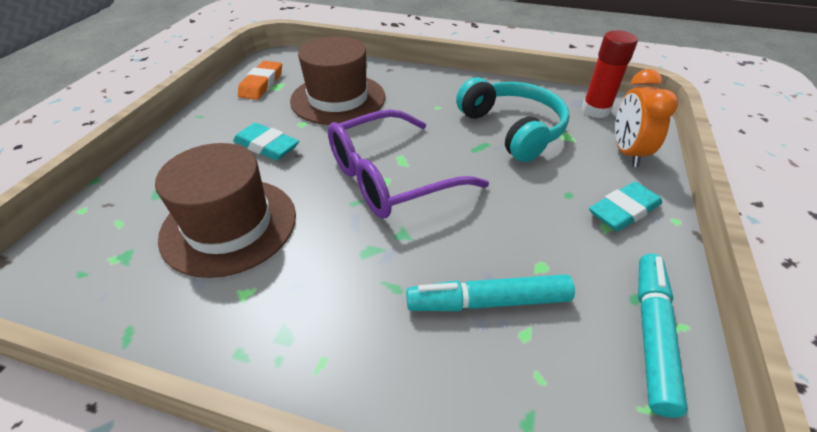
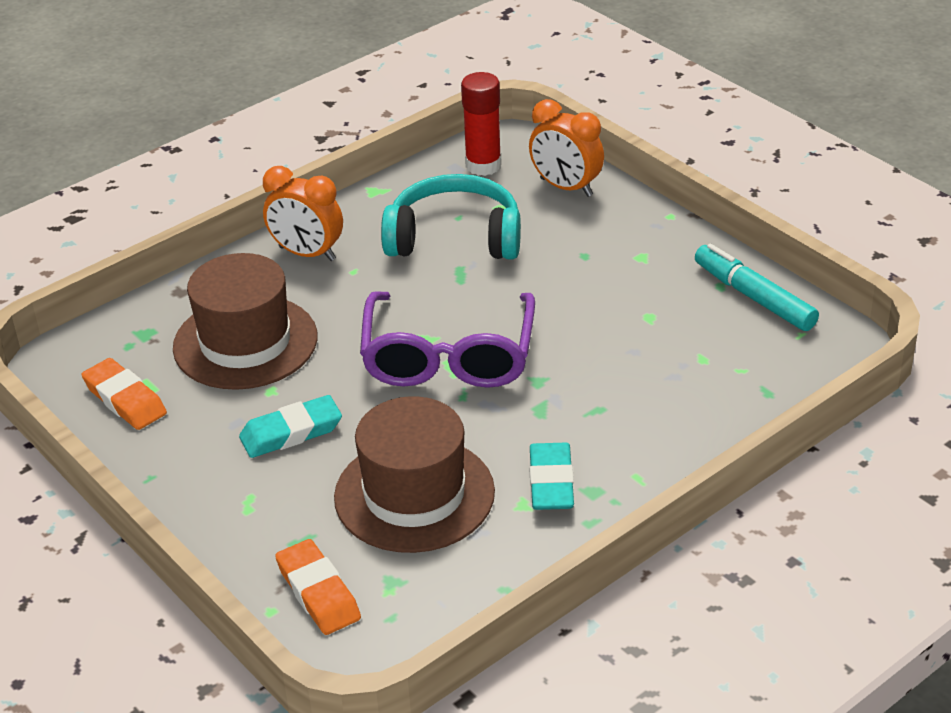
camera: 55 degrees left, 5 degrees down
turquoise marker [406,274,575,311] -> none
turquoise eraser [589,182,662,231] -> turquoise eraser moved to [530,442,574,510]
none -> orange clock [263,166,343,261]
none -> orange eraser [275,539,361,635]

